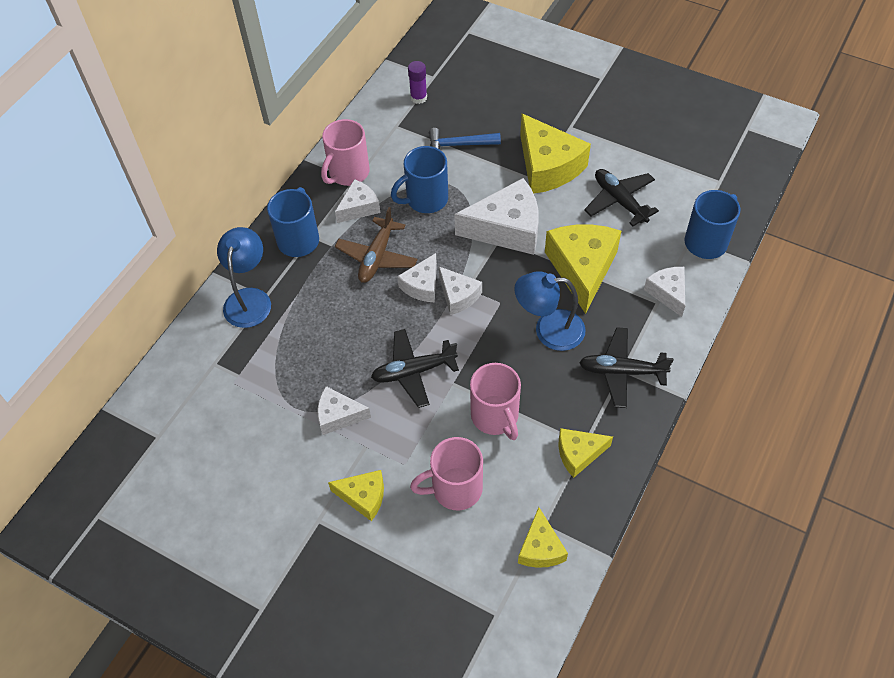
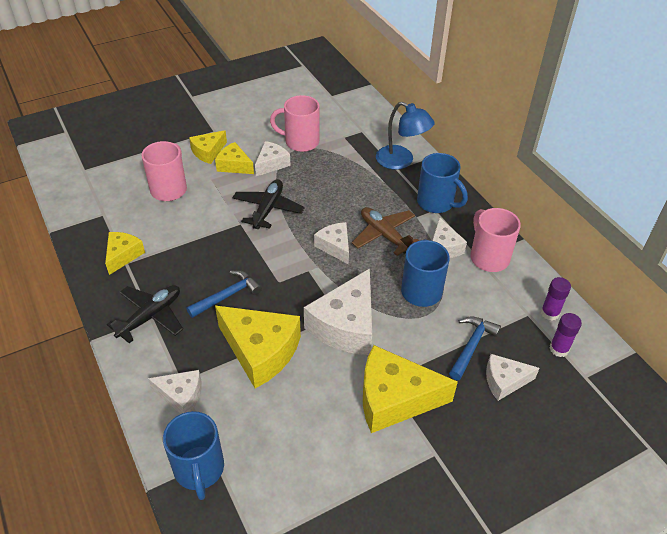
camera: 120 degrees right, 10 degrees down
white cheese [439,267,482,315] -> white cheese moved to [486,354,539,401]
pink mug [470,363,521,440] -> pink mug moved to [270,95,320,152]
blue lamp [514,271,586,351] -> blue hammer [186,270,262,318]
yellow cheese [518,507,568,568] -> yellow cheese moved to [215,142,254,174]
black plane [584,169,659,226] -> none
none -> purple glue stick [541,277,571,321]

